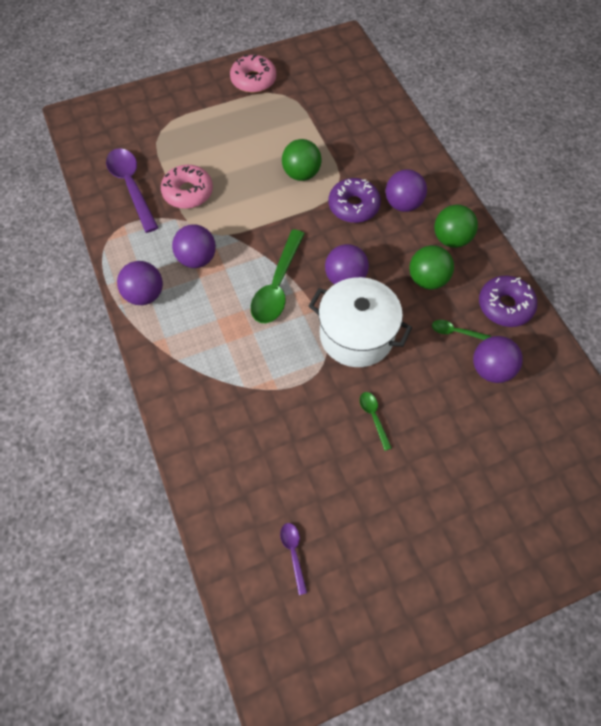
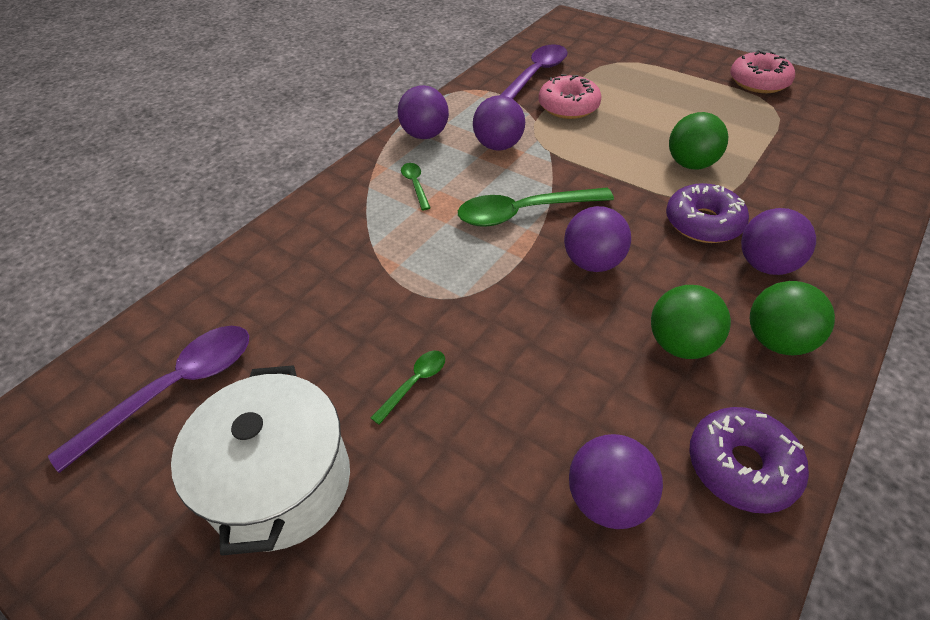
camera: 60 degrees right, 15 degrees down
purple spoon [280,523,307,595] -> purple spoon [48,326,249,473], size x2.07
white pot [309,277,412,367] -> white pot moved to [171,365,350,556]
green spoon [432,320,491,340] -> green spoon moved to [401,163,431,210]

